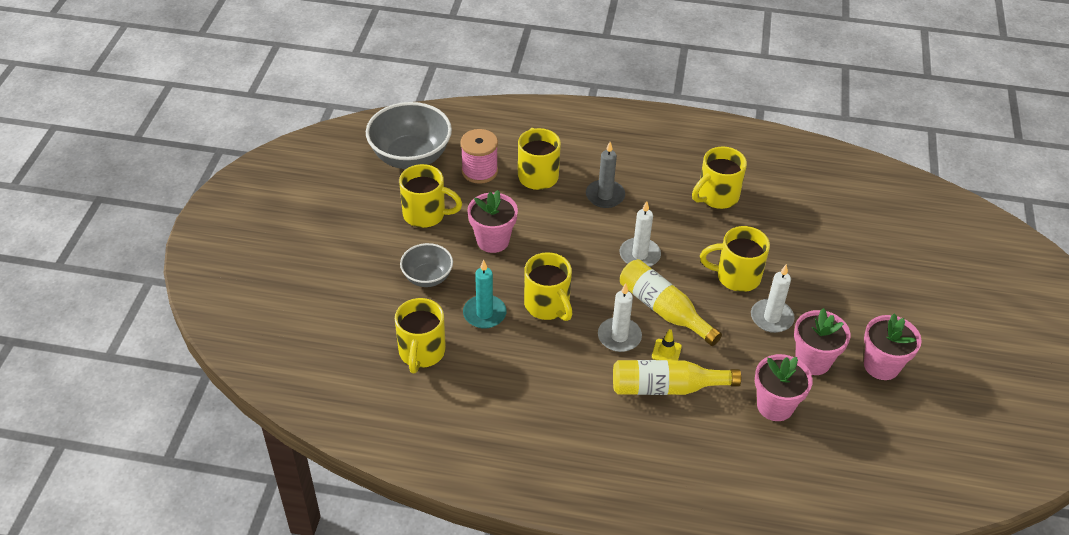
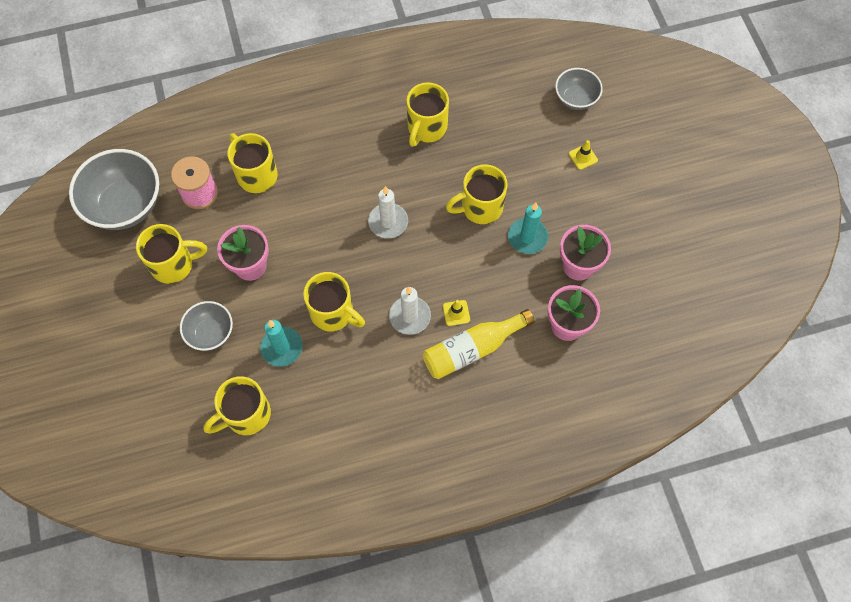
camera: 25 degrees left, 20 degrees up
yellow mug [395,298,446,373] -> yellow mug turned 75 degrees clockwise [203,376,271,435]
grey candle [586,142,625,208] -> none
yellow bottle [620,259,722,346] -> none
white candle [751,264,795,333] -> turquoise candle [508,202,548,254]
pink flower pot [864,314,922,380] -> none
none -> grey bowl [555,68,603,110]
none -> yellow traffic cone [569,140,598,170]

